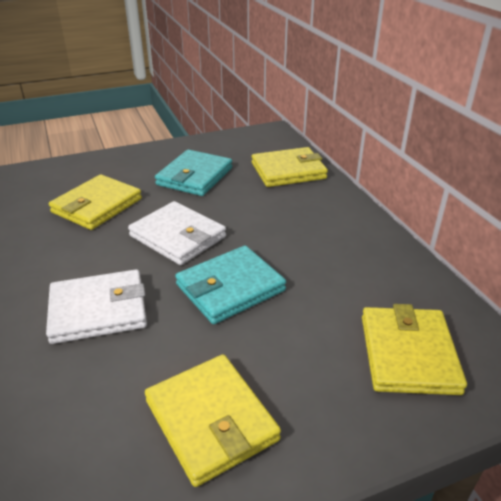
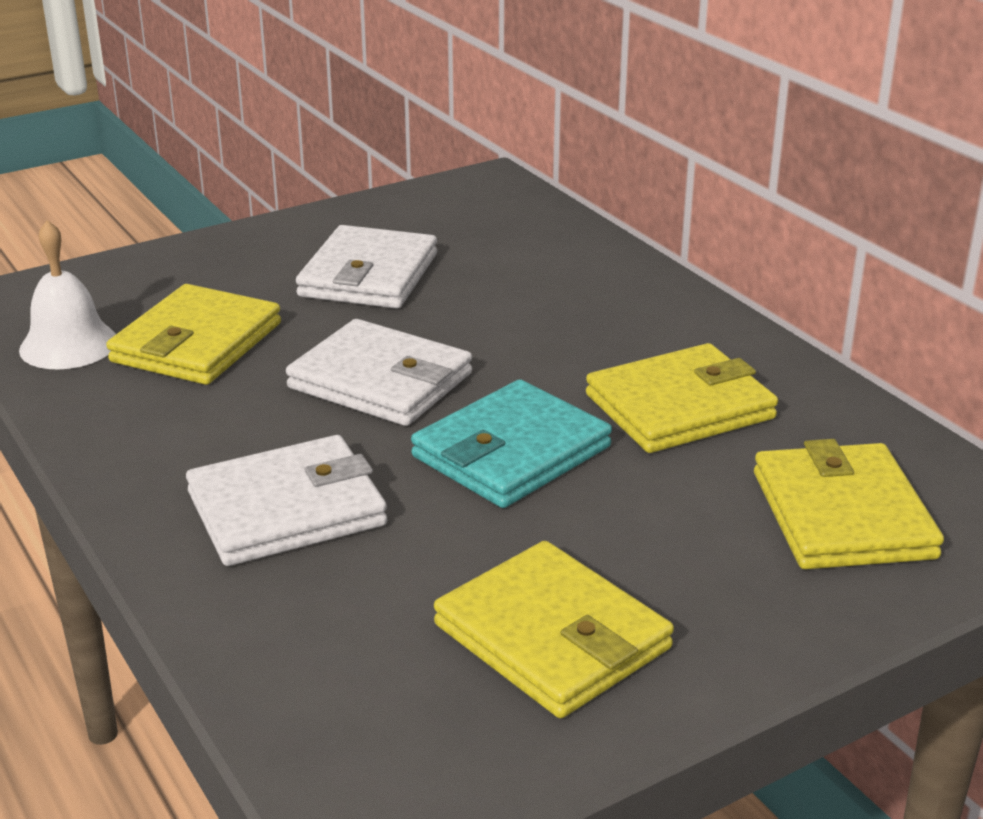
camera: 10 degrees left, 5 degrees down
turquoise wallet [155,149,232,196] -> white wallet [296,225,437,309]
yellow wallet [252,147,328,187] -> yellow wallet moved to [586,343,778,453]
none -> white bell [19,220,116,369]

